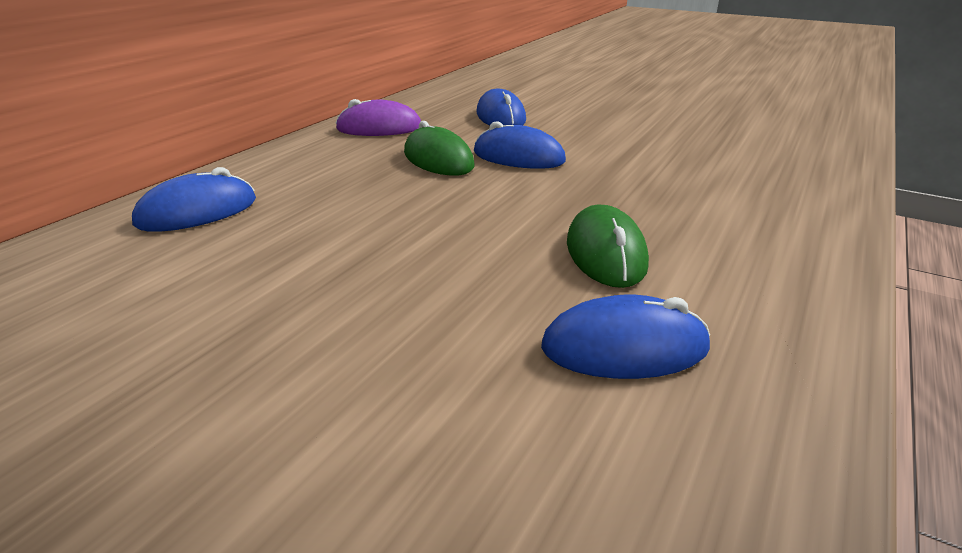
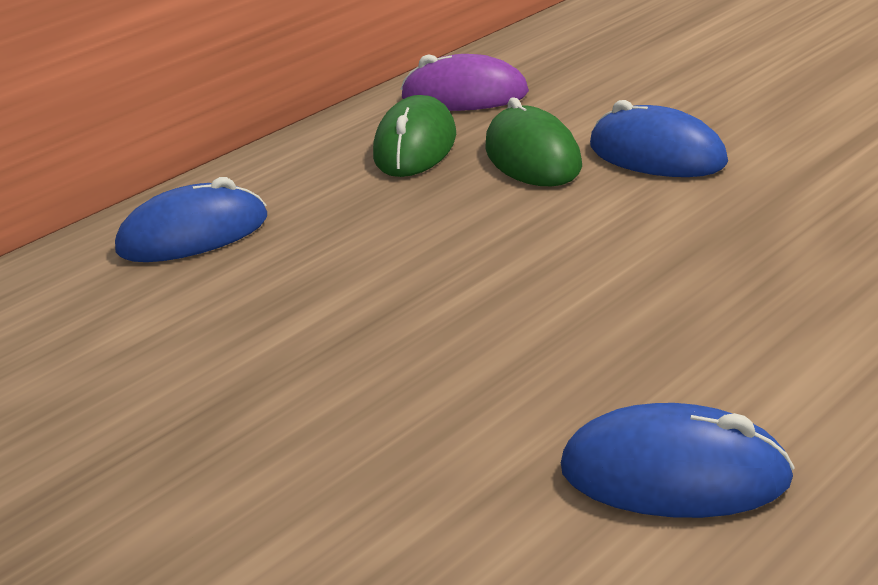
camera: 20 degrees right, 0 degrees up
blue mouse [477,89,526,125] -> none
green mouse [567,205,649,288] -> green mouse moved to [373,95,456,177]

